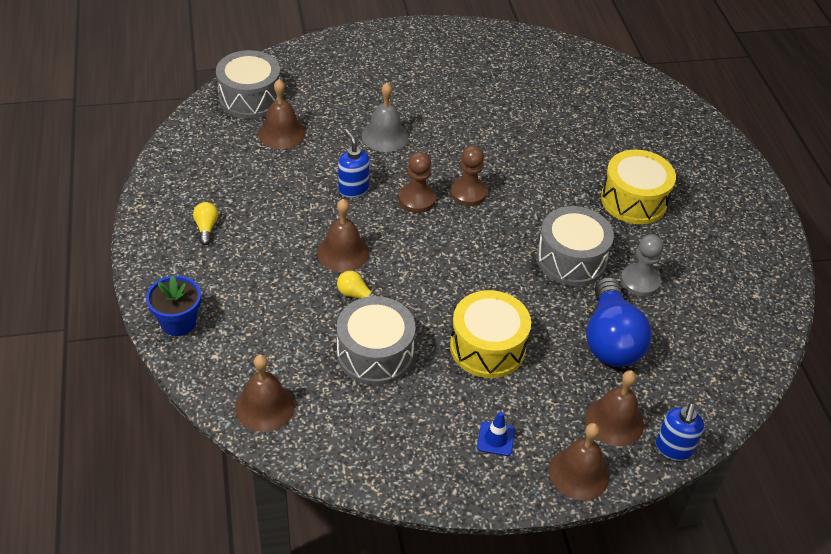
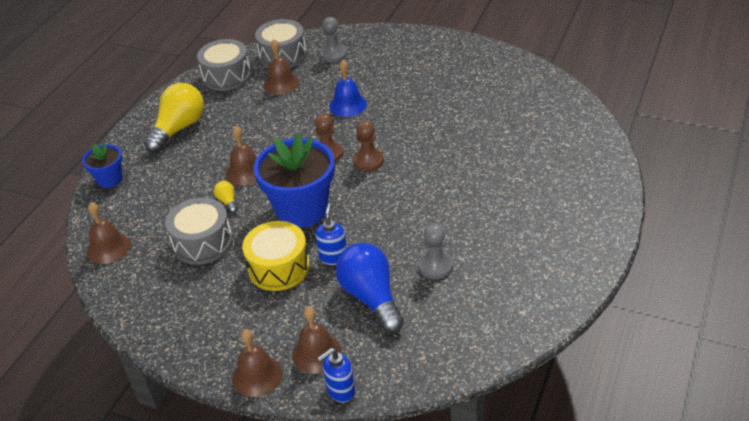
camera: 40 degrees right, 5 degrees down
yellow light bulb [193,202,218,245] -> yellow light bulb [144,83,204,153], size x2.35
blue soap dispenser [338,129,370,198] -> blue soap dispenser moved to [315,203,347,265]
grey bell [362,82,408,152] -> blue bell [329,60,367,117]
blue traffic cone [477,412,515,456] -> none
grey drum [536,206,614,286] -> grey drum moved to [197,39,251,91]
blue light bulb [586,277,652,367] -> blue light bulb turned 120 degrees clockwise [335,243,404,333]
yellow drum [601,150,676,224] -> none
none -> blue flower pot [254,134,334,228]
none -> grey pawn [320,17,347,63]

